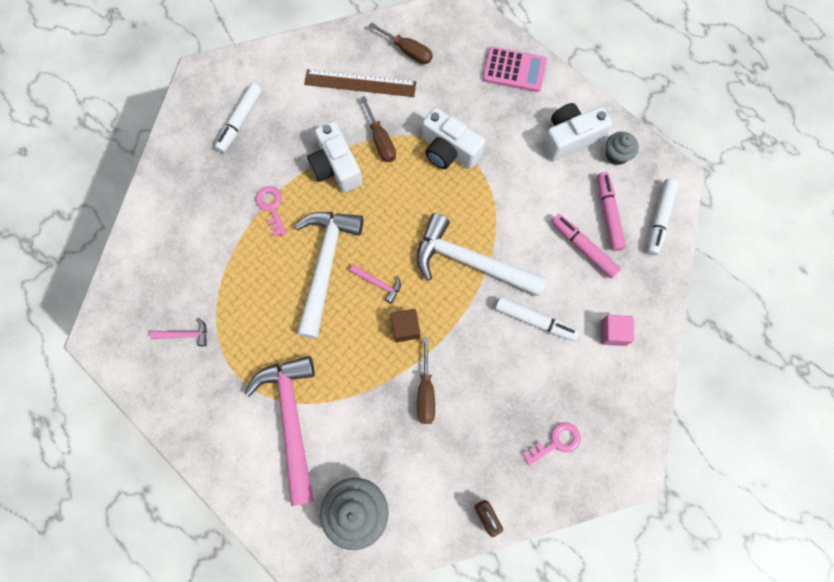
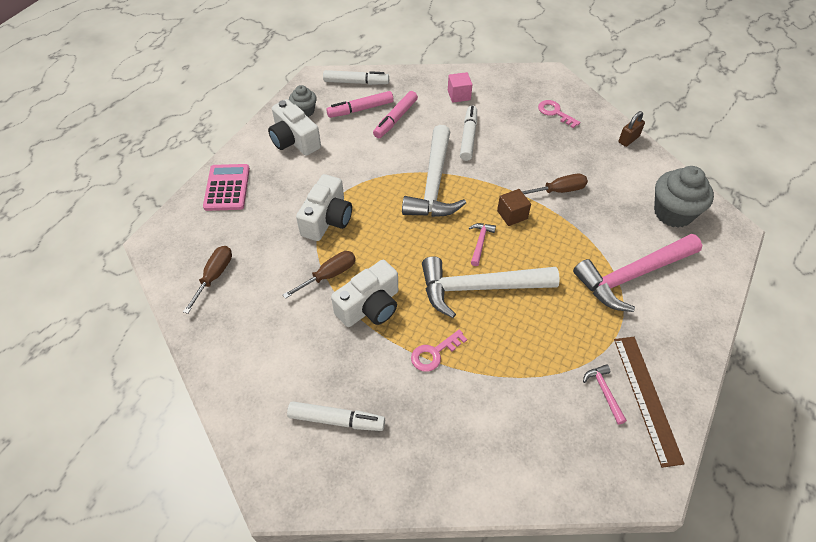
camera: 105 degrees left, 20 degrees down
brown ruler [304,69,416,97] -> brown ruler moved to [614,337,685,468]

